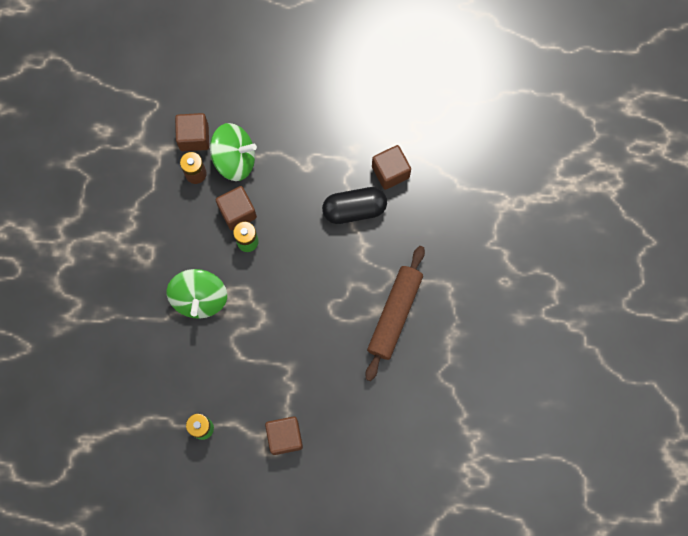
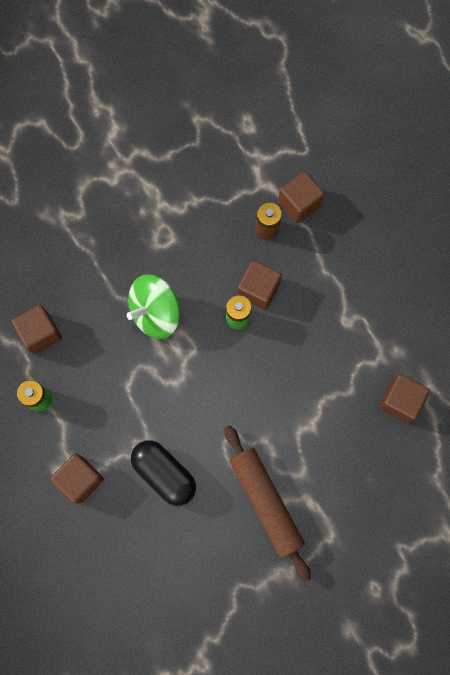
camera: 55 degrees right, 0 degrees up
green spinning top [210,123,257,181] -> none
black capsule [322,187,387,224] -> black capsule moved to [131,440,196,506]
brown rolling pin [365,246,425,381] -> brown rolling pin turned 75 degrees clockwise [224,425,311,582]
none -> brown cube [11,305,62,355]

